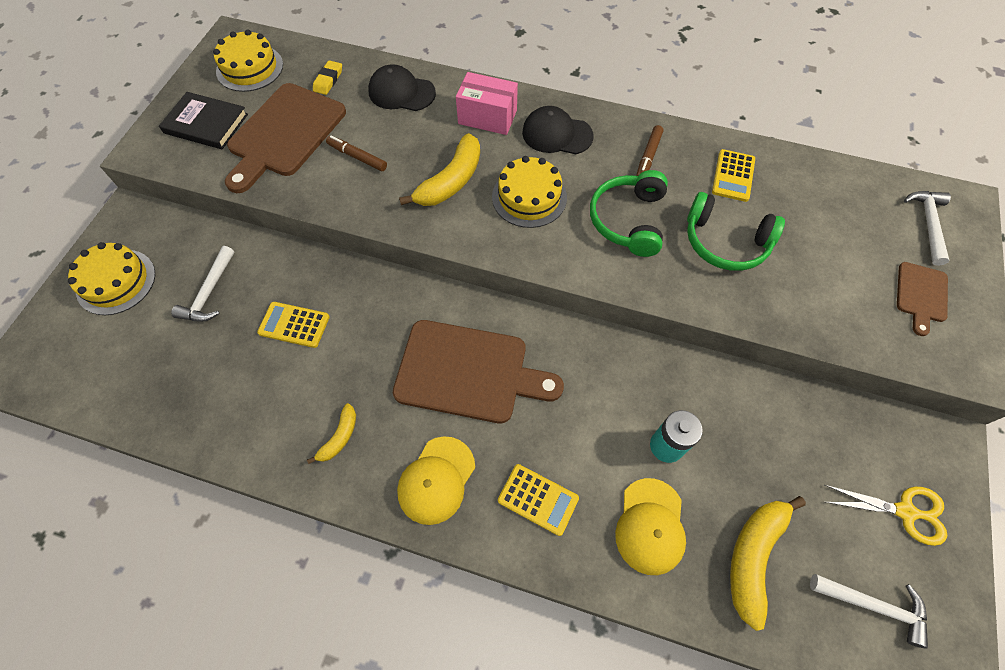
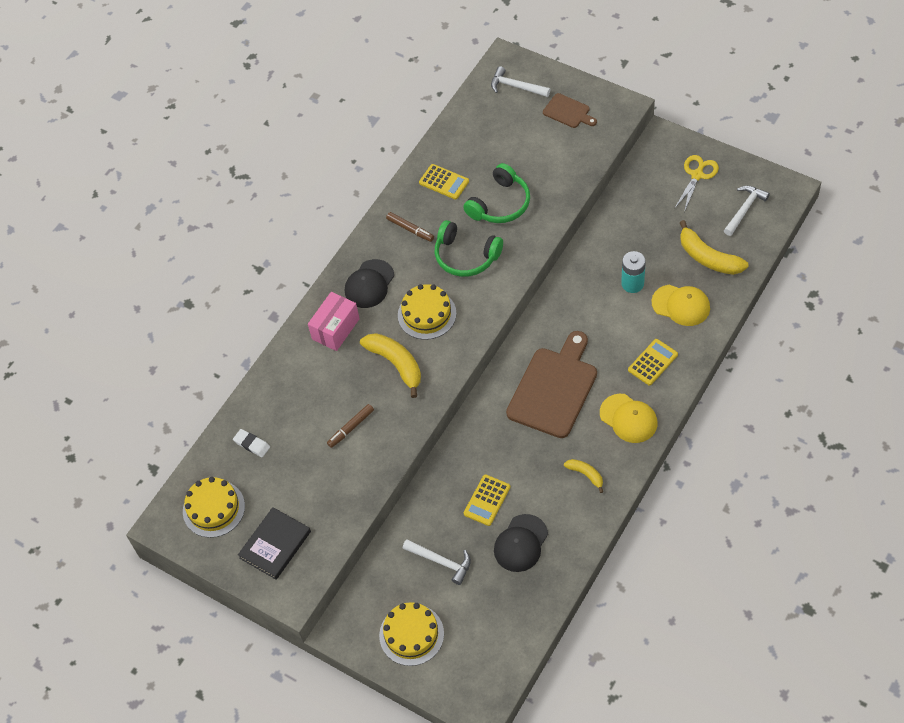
camera: 70 degrees left, 5 degrees down
brown cutting board [225,83,346,193] -> none
yellow eraser [313,60,342,95] -> white eraser [233,429,270,457]
black cap [368,64,436,111] -> black cap moved to [494,514,548,572]

